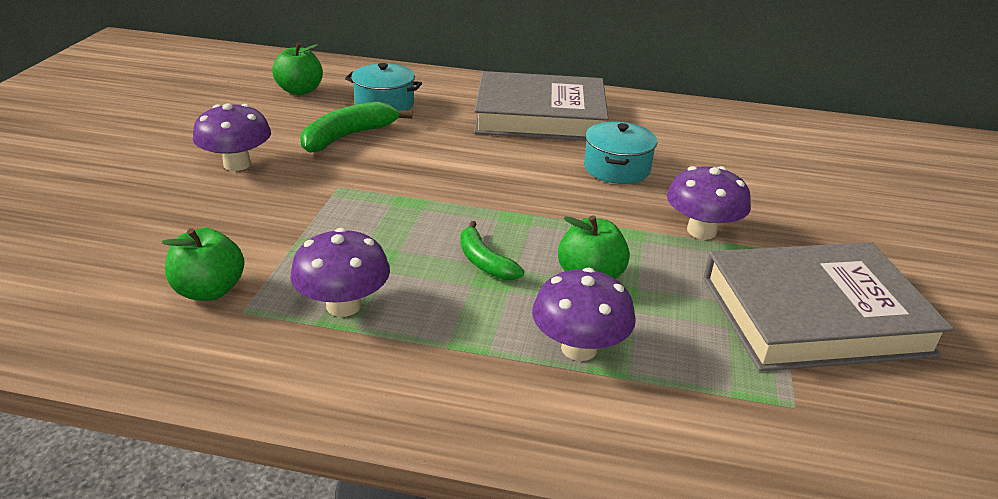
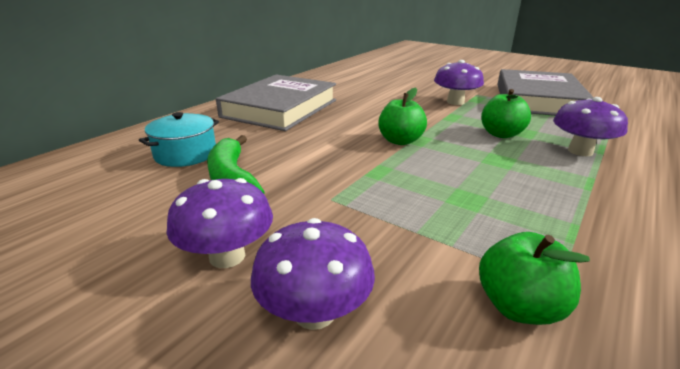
camera: 65 degrees left, 5 degrees down
green apple [272,42,323,95] -> green apple moved to [378,88,427,145]
purple mushroom [290,228,390,317] -> purple mushroom moved to [251,218,375,330]
green banana [460,221,524,280] -> none
turquoise pot [584,122,658,184] -> none

